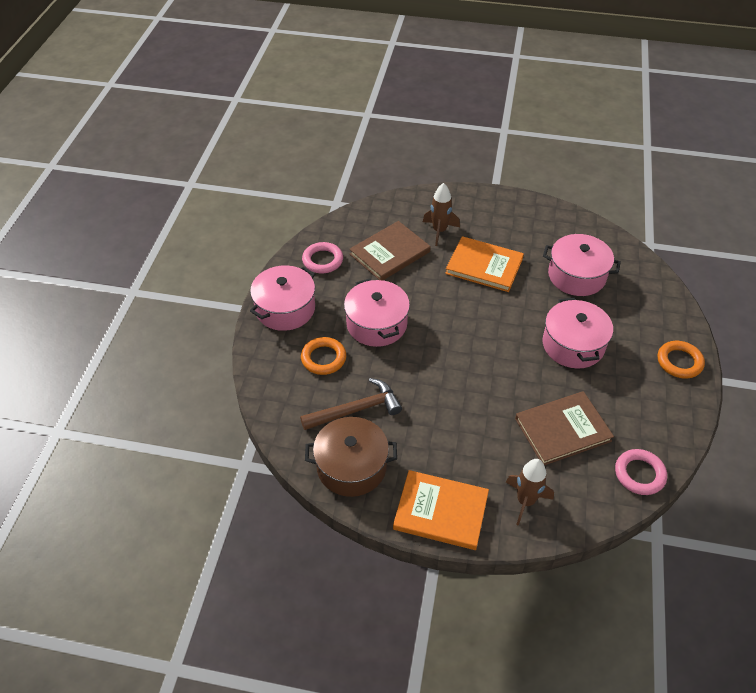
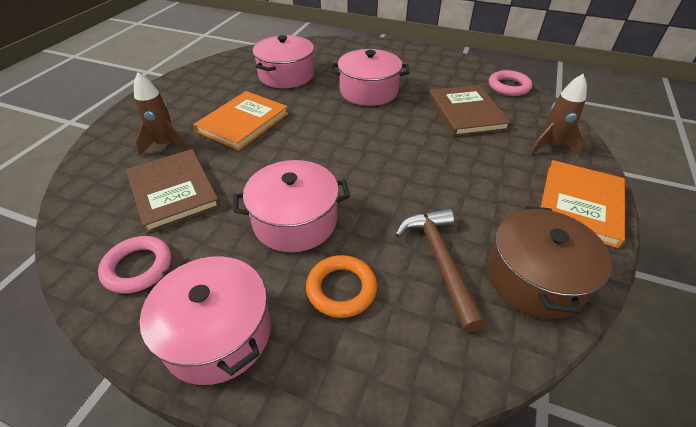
camera: 80 degrees left, 5 degrees down
orange ring [658,341,705,379] -> none

